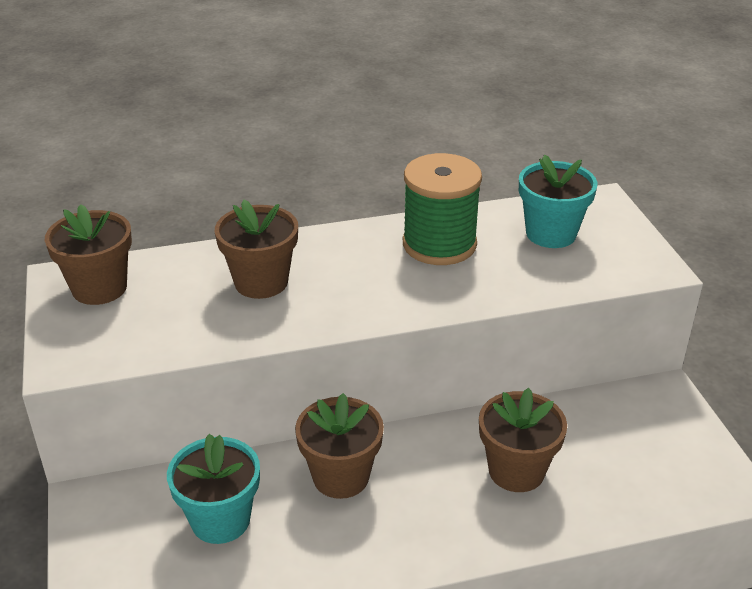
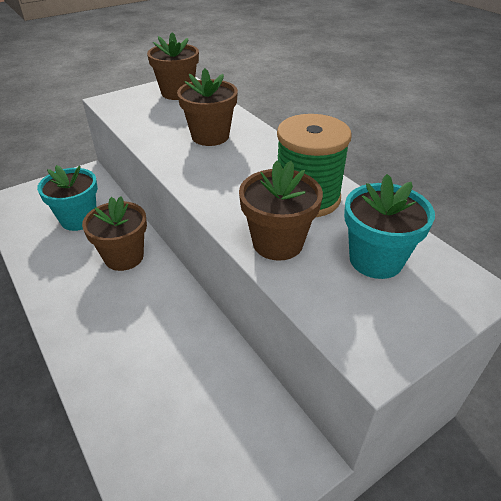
camera: 70 degrees right, 5 degrees up
brown flower pot [479,388,567,492] -> brown flower pot moved to [239,161,323,261]

